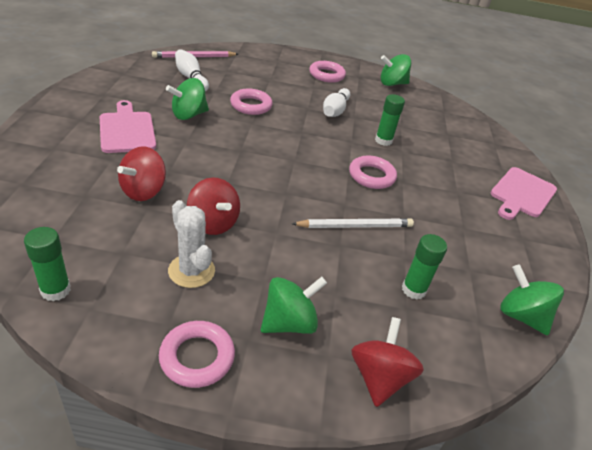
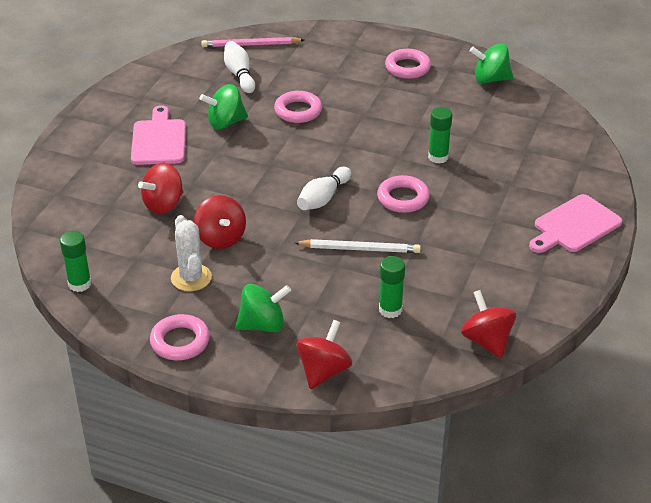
camera: 20 degrees right, 0 degrees up
white bowling pin [323,88,350,117] -> white bowling pin moved to [297,167,351,210]
green spinning top [500,264,564,335] -> red spinning top [461,290,516,358]

